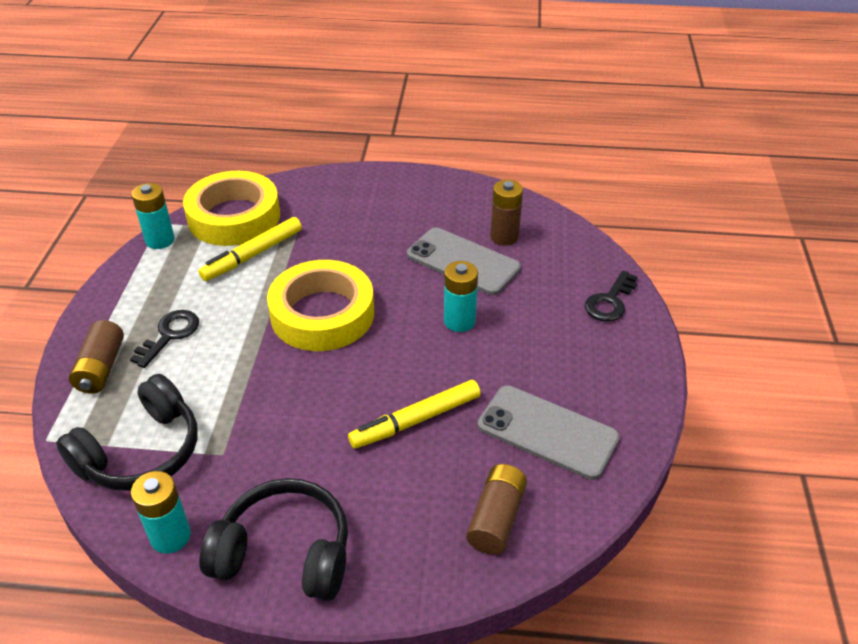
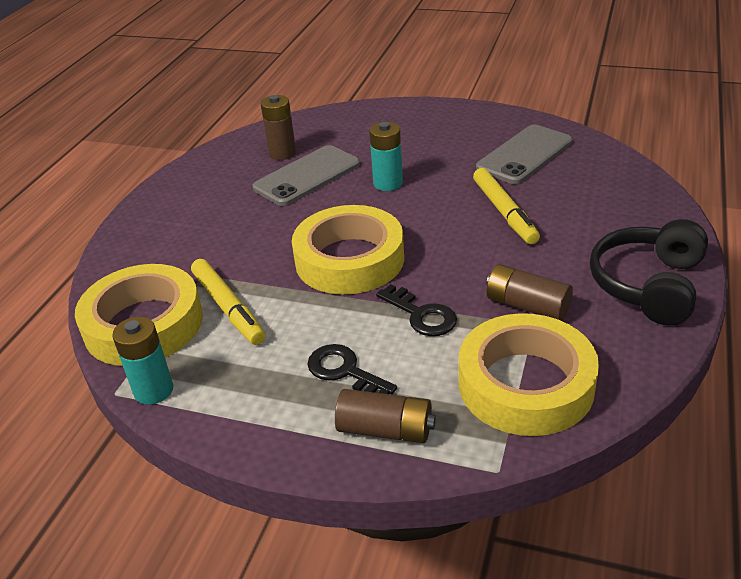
camera: 75 degrees left, 5 degrees down
black headphones [56,374,198,491] -> yellow tape [459,313,599,436]
turquoise battery [131,471,191,554] -> none
brown battery [466,464,527,555] -> brown battery moved to [486,264,573,321]
black key [585,270,637,321] -> black key moved to [376,284,457,336]

